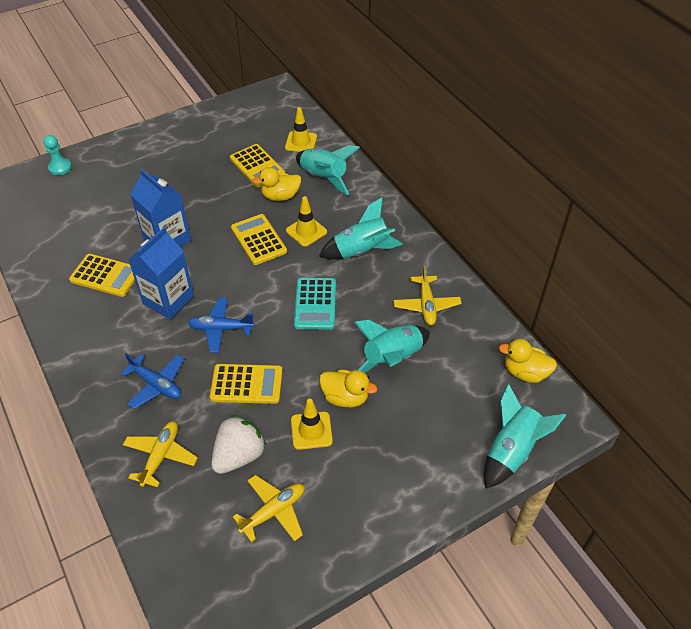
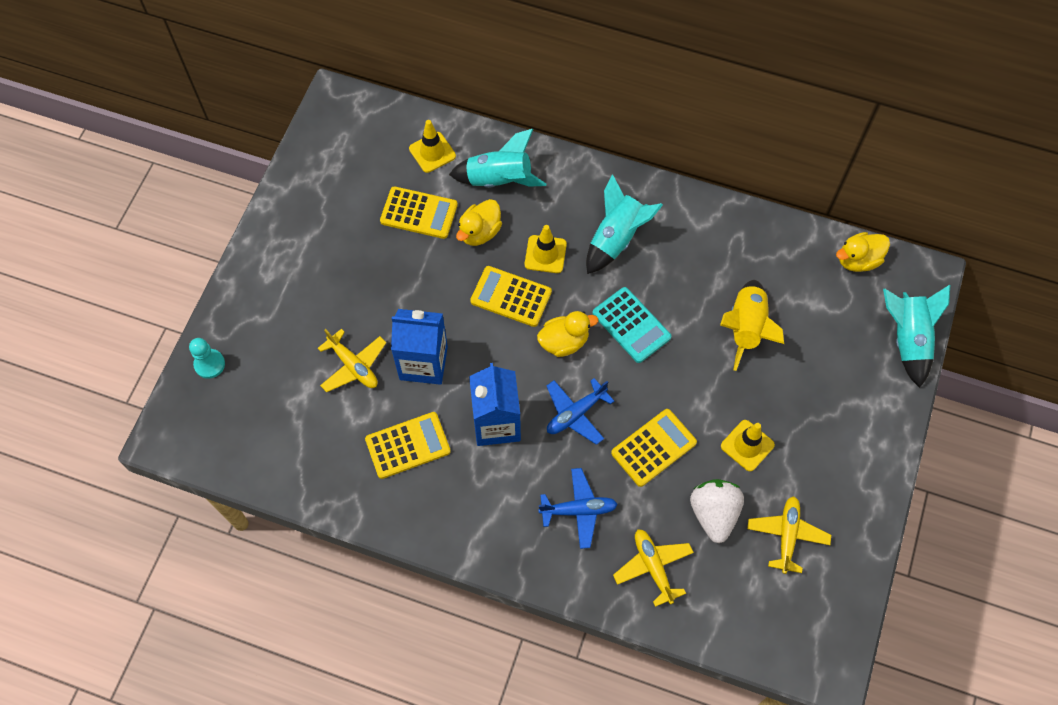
camera: 40 degrees left, 15 degrees up
yellow duck [319,370,377,407] -> yellow duck moved to [537,311,598,357]
turquoise rocket [354,320,430,373] -> yellow rocket [720,280,784,371]
yellow plane [393,265,461,325] -> yellow plane moved to [318,329,386,392]

